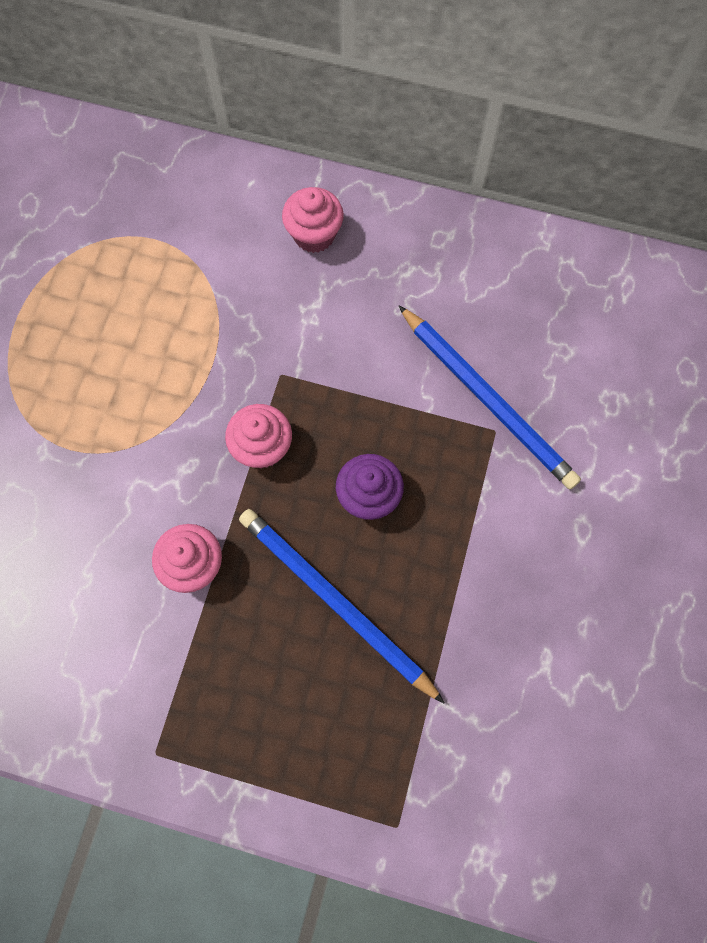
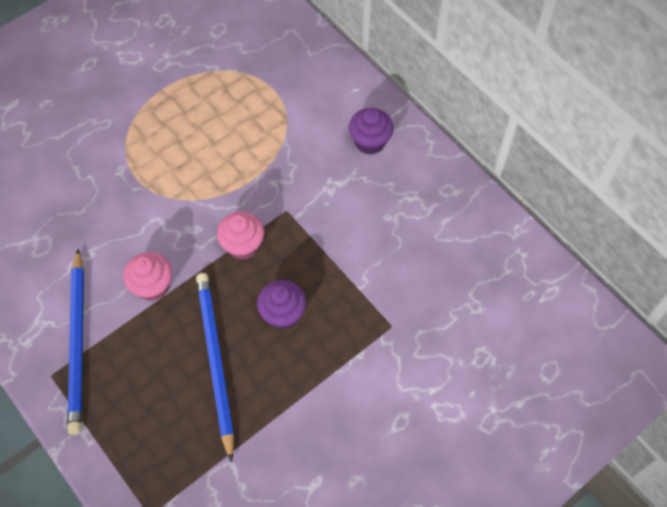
camera: 35 degrees right, 10 degrees down
pink cupcake [282,187,344,253] -> purple cupcake [349,108,394,155]
blue pencil [398,305,581,489] -> blue pencil moved to [68,249,84,435]

